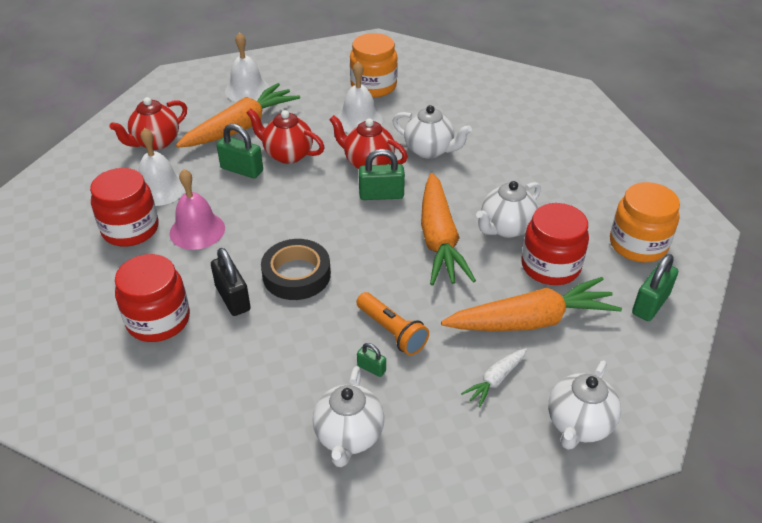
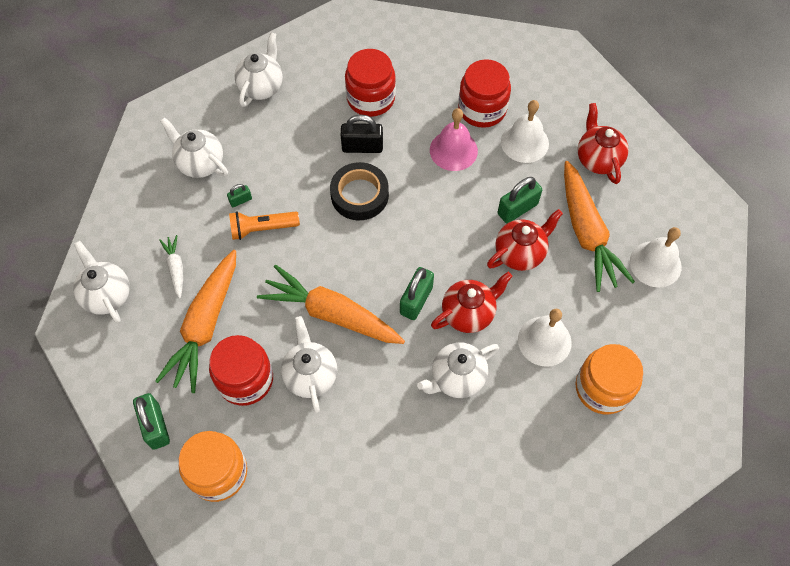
camera: 120 degrees right, 20 degrees up
none -> white teapot [234,32,283,107]

